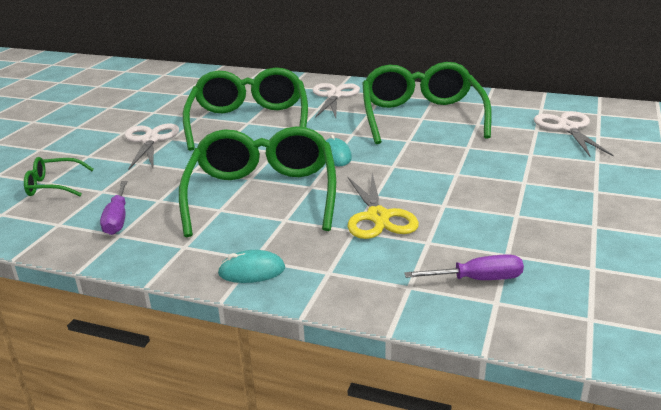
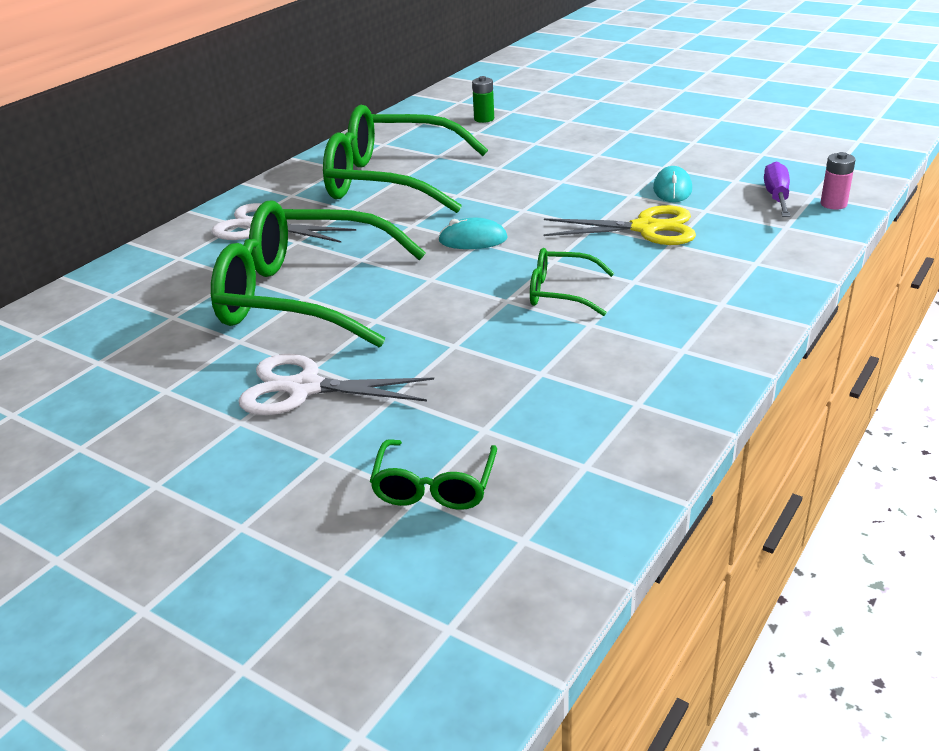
camera: 75 degrees left, 5 degrees up
purple screwdriver [100,181,128,235] -> none
green glasses [179,126,336,237] -> green glasses [530,248,614,316], size x0.45
turquoise mouse [217,250,285,283] -> turquoise mouse moved to [653,166,692,202]
white scissors [534,111,614,156] -> green battery [472,76,494,123]
none -> pink battery [820,152,856,210]

